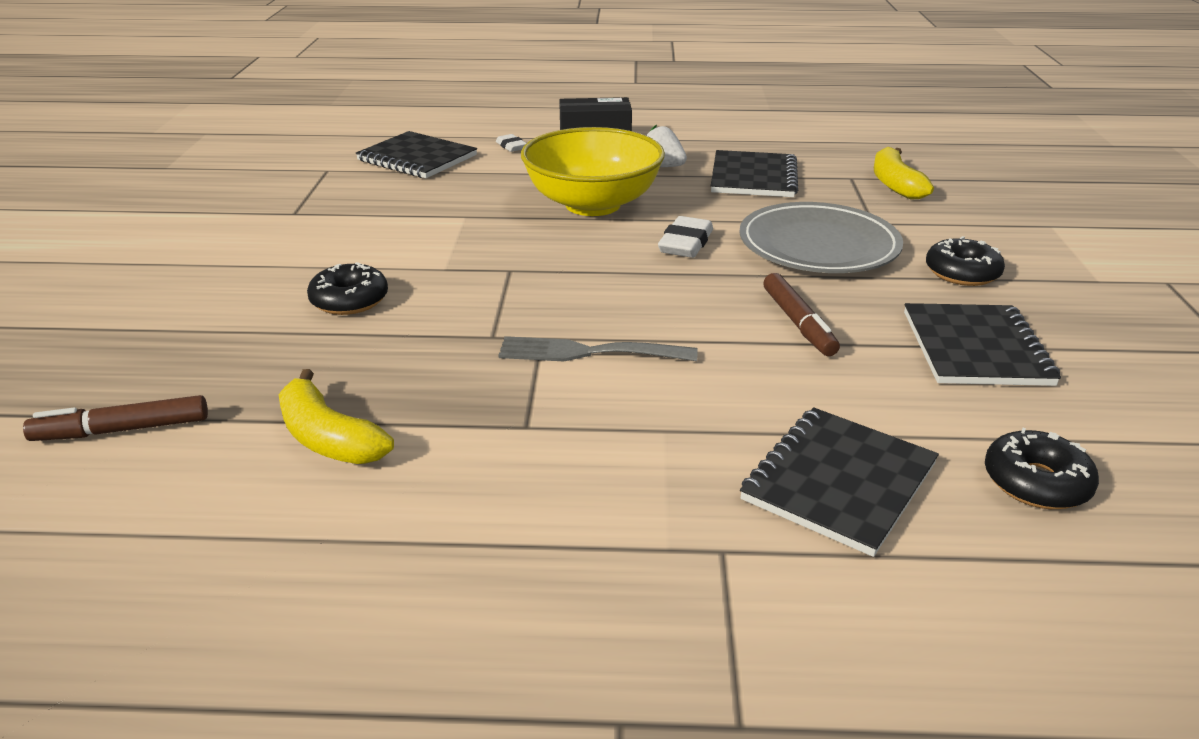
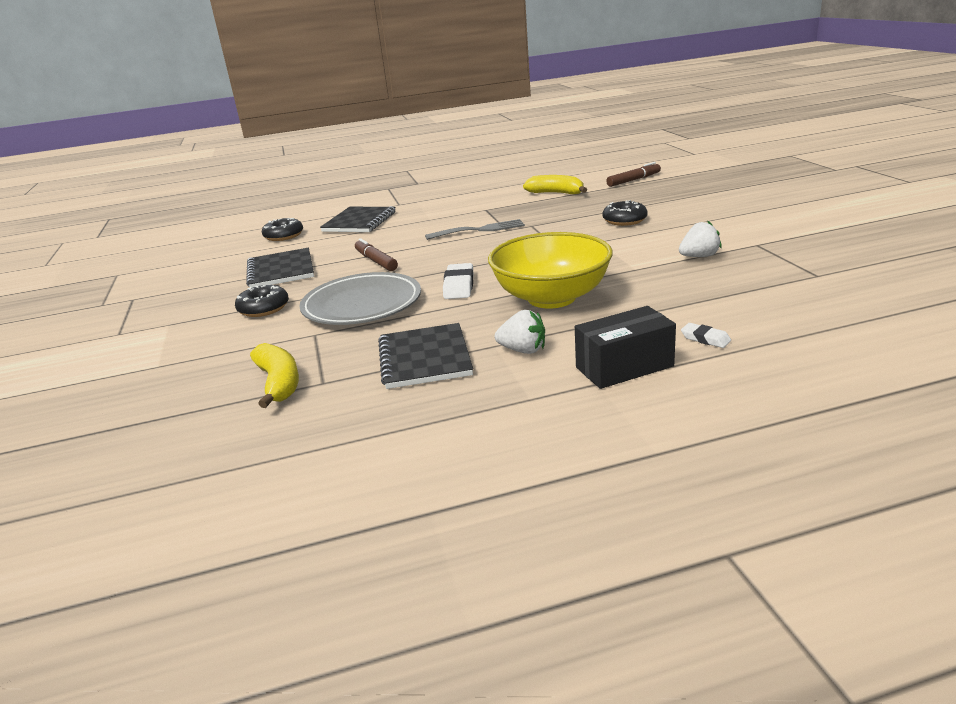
camera: 165 degrees right, 5 degrees down
black notebook [356,131,477,178] -> none
none -> white strawberry [679,221,722,257]

